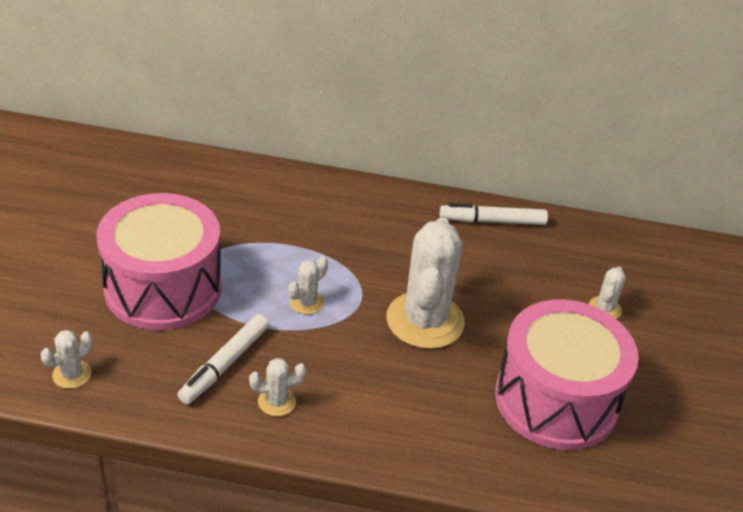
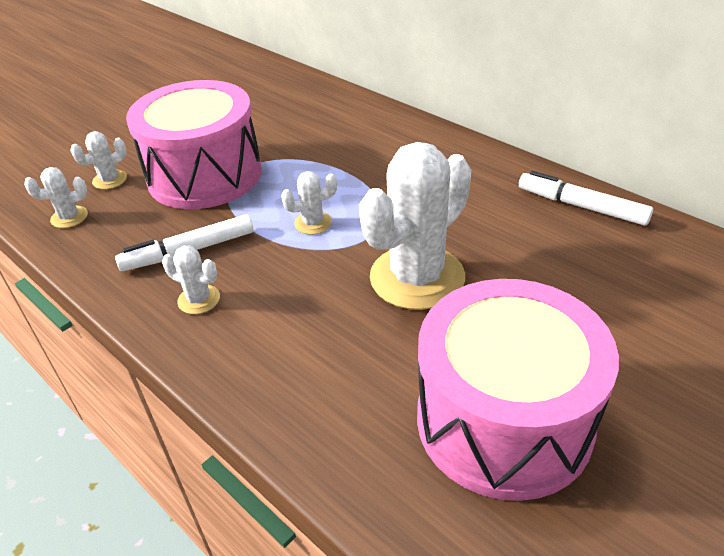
camera: 40 degrees right, 0 degrees up
white cactus [589,267,626,319] -> white cactus moved to [70,131,127,189]

